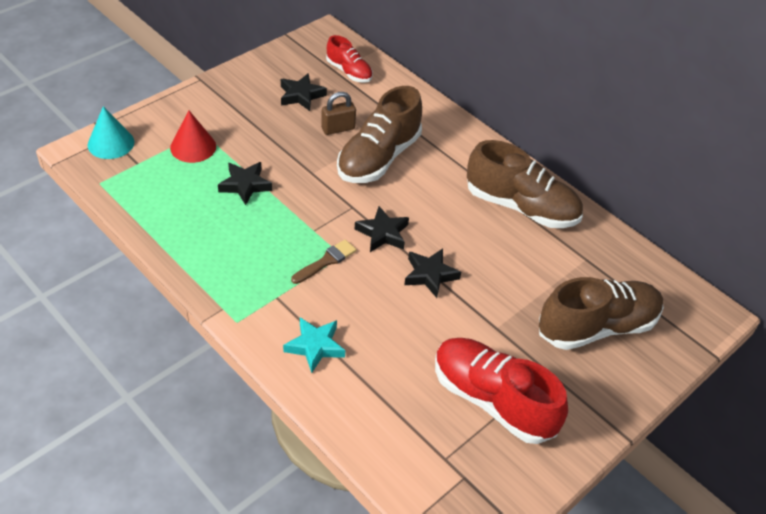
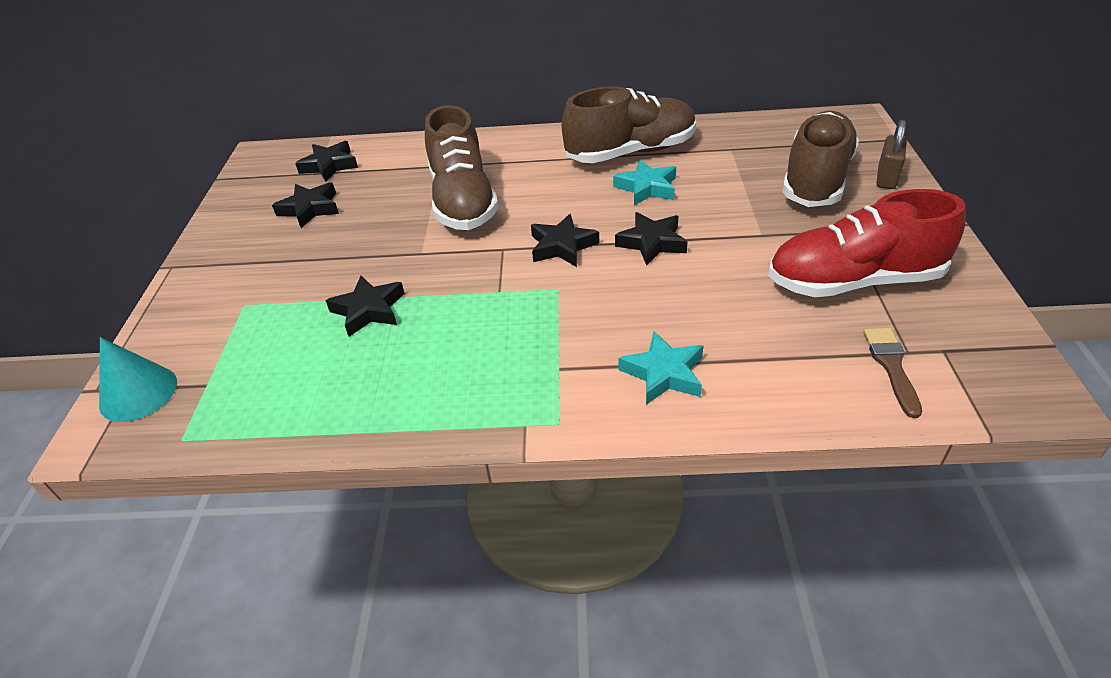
camera: 40 degrees left, 5 degrees down
red cone [170,110,216,163] -> none
brown brush [291,239,356,284] -> brown brush moved to [864,328,922,418]
brown padlock [321,92,356,135] -> brown padlock moved to [876,120,907,189]
red shoe [326,35,373,83] -> black star [295,141,358,182]
none -> turquoise star [613,160,676,206]

